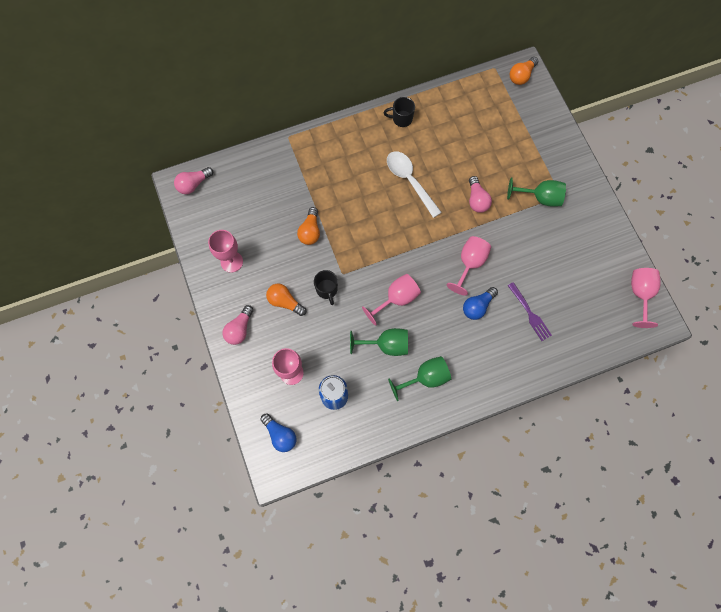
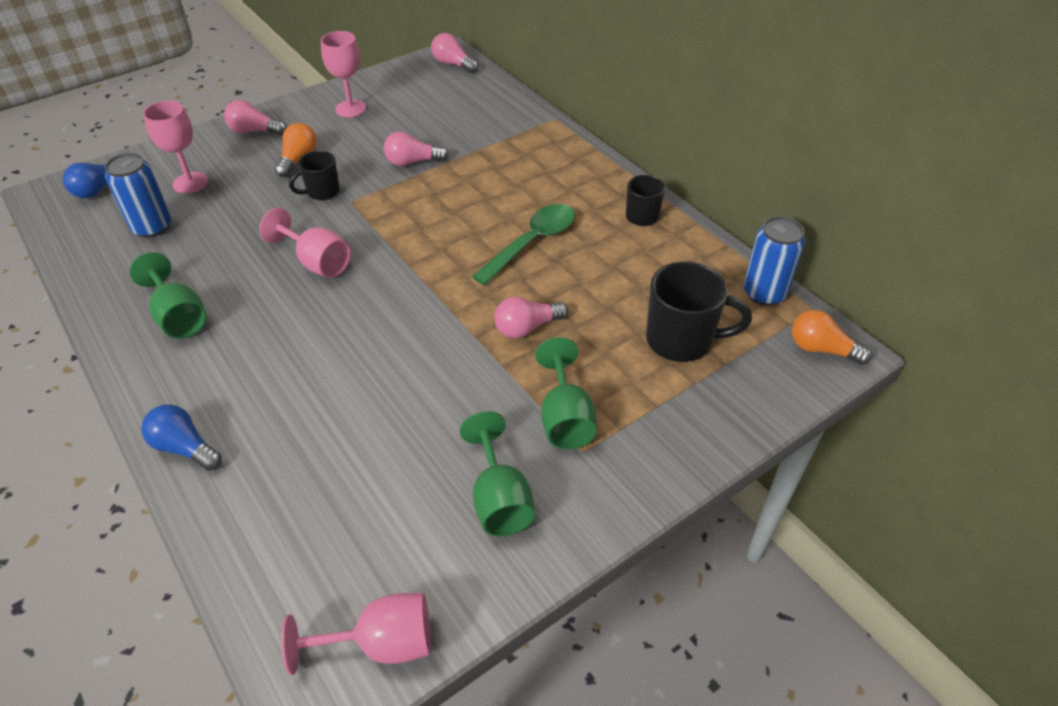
camera: 75 degrees right, 25 degrees down
orange light bulb [297,207,320,245] -> pink light bulb [384,132,449,166]
green goblet [350,328,408,356] -> green goblet moved to [460,411,535,536]
white spoon [387,151,442,218] -> green spoon [472,204,575,285]
pink goblet [447,236,491,296] -> none
blue light bulb [463,287,498,320] -> blue light bulb moved to [141,404,222,470]
purple fork [508,282,552,341] -> none
none -> black mug [646,262,752,362]
none -> blue can [743,216,805,306]

